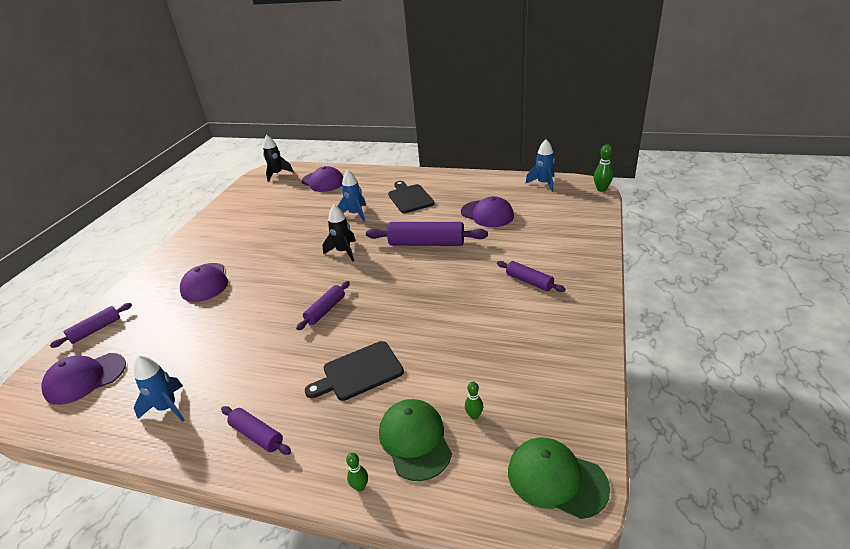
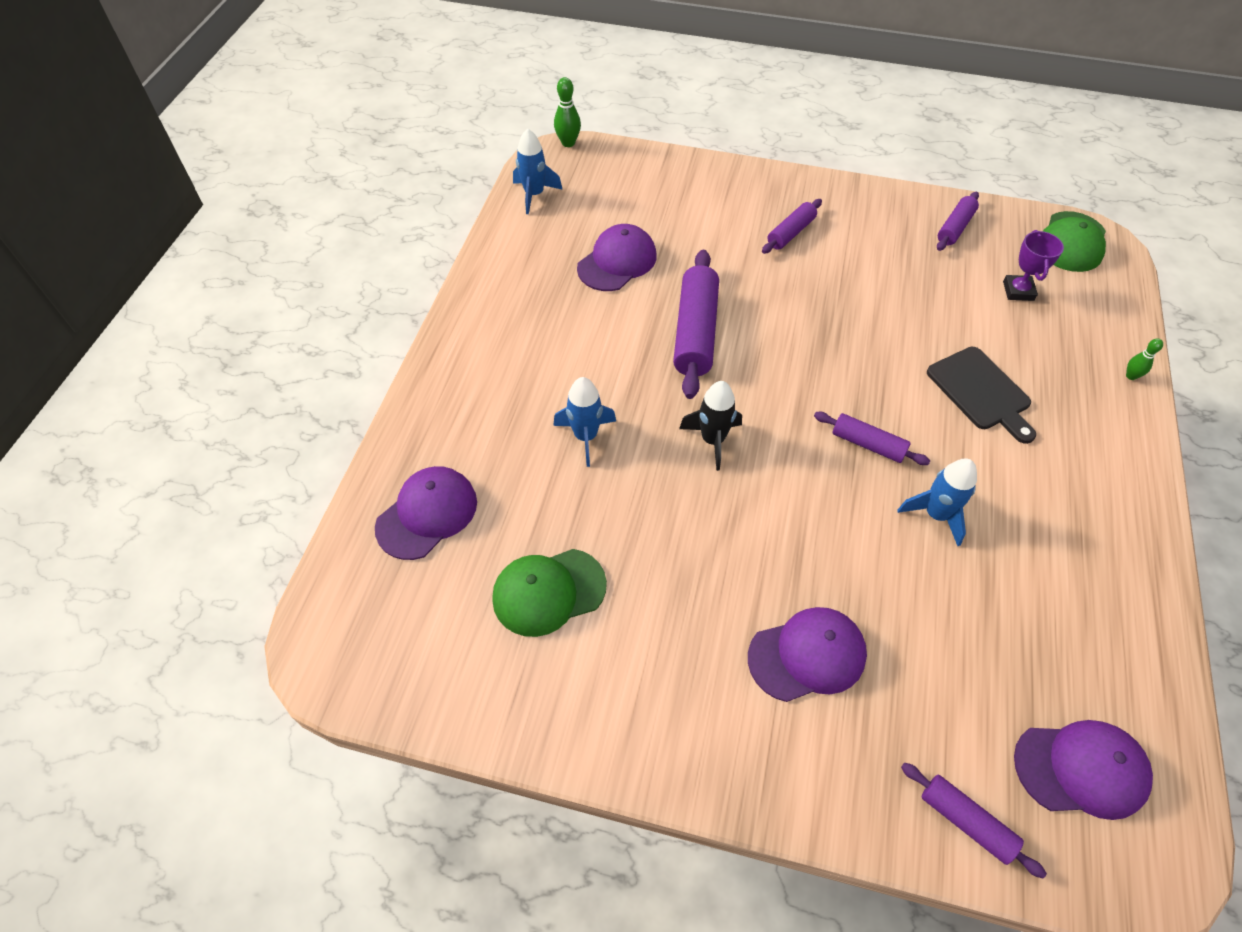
camera: 95 degrees left, 20 degrees up
purple cap [41,353,126,405] -> purple cap turned 60 degrees counterclockwise [1014,720,1153,820]
blue rocket [134,355,185,422] -> blue rocket moved to [897,458,977,546]
purple rolling pin [221,406,291,455] -> purple rolling pin moved to [937,192,979,251]
black rocket [263,135,294,182] -> none
green cap [379,399,452,481] -> green cap moved to [492,549,607,637]
black cutting board [388,181,435,213] -> none
green bowling pin [465,382,483,420] -> purple trophy [1003,230,1064,301]

